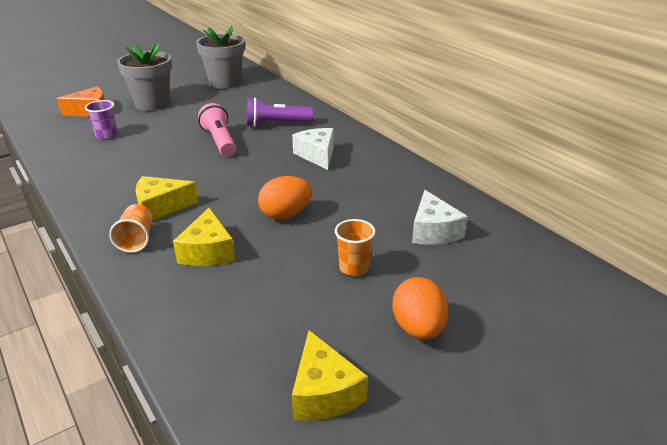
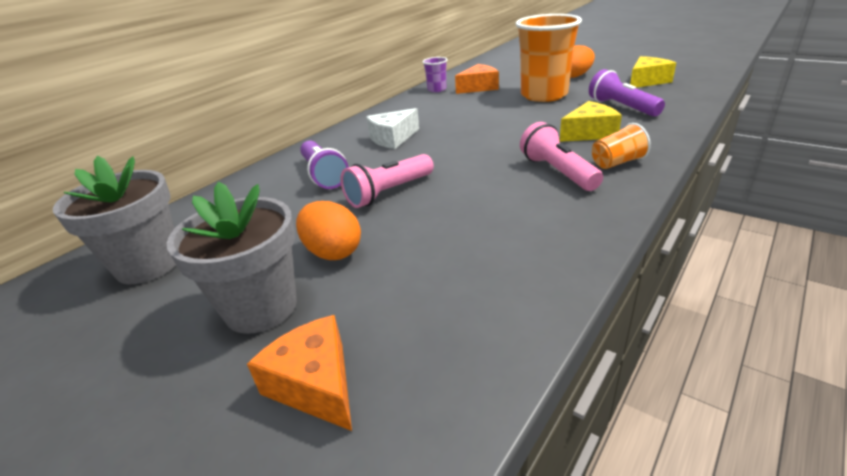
camera: 105 degrees left, 0 degrees up
purple cup [85,100,118,140] -> purple cup moved to [422,57,448,92]
yellow cheese [136,176,199,221] -> pink flashlight [520,122,603,191]
orange egg [258,176,312,220] -> orange egg moved to [296,201,361,260]
orange cup [335,219,376,276] -> orange cup [516,14,582,102], size x2.21
white cheese [412,190,468,245] -> orange cheese [455,64,499,94]
none -> purple flashlight [589,69,665,117]

